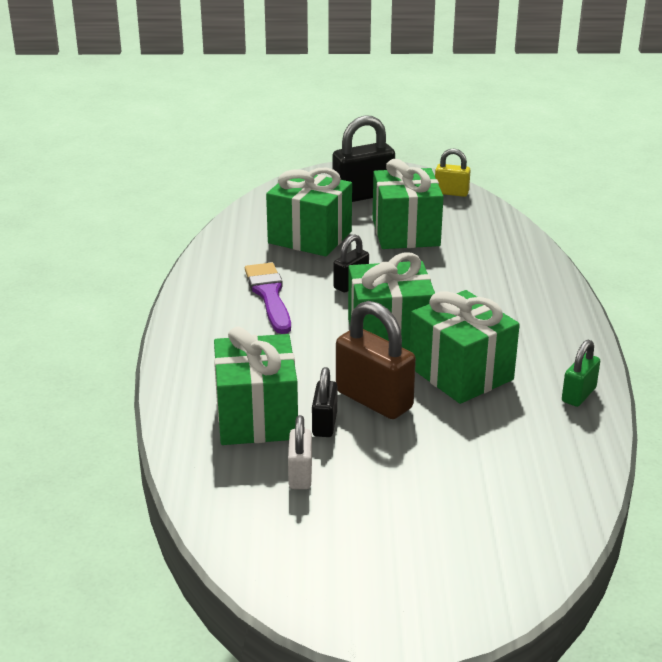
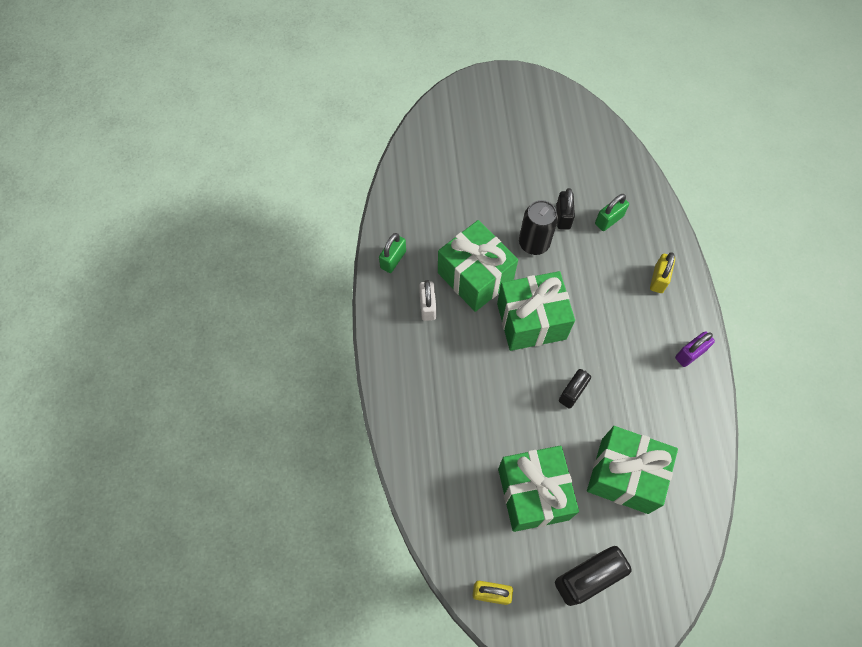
camera: 175 degrees right, 35 degrees up
green gift [214,326,298,445] -> green padlock [595,194,629,231]
purple brush [245,263,291,334] -> none
white padlock [288,415,312,489] -> white padlock moved to [419,280,436,321]
brown padlock [336,301,416,419] -> black can [519,200,558,255]
none -> yellow padlock [650,252,675,293]
none -> purple padlock [675,331,715,367]

